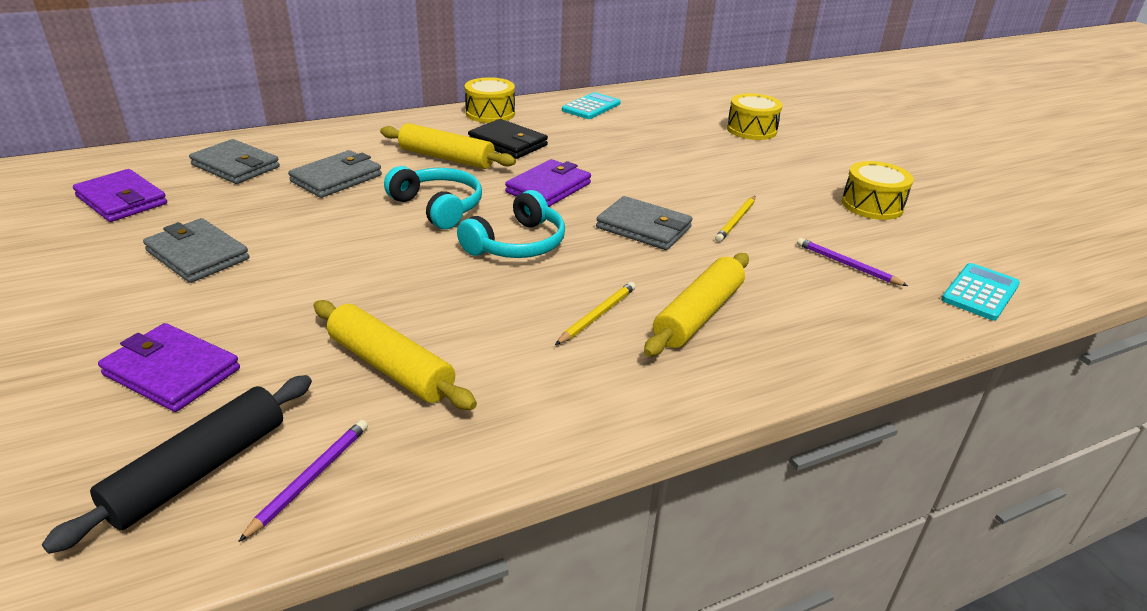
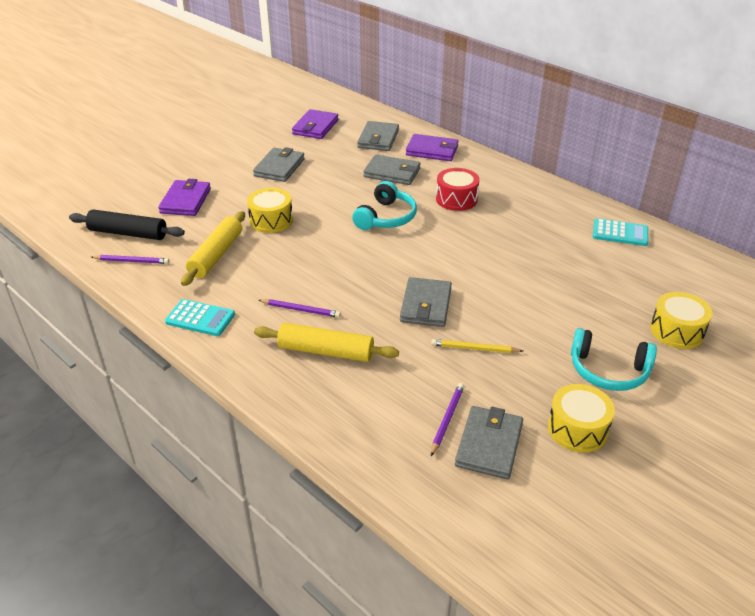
camera: 70 degrees right, 5 degrees up
yellow rolling pin [380,123,516,169] -> red drum [436,168,480,211]
turquoise headphones [457,190,565,258] -> turquoise headphones moved to [571,328,657,391]
yellow drum [465,77,515,123] -> yellow drum moved to [247,188,293,233]
black wallet [468,119,548,159] -> none
purple wallet [505,159,591,207] -> purple wallet moved to [406,134,459,161]
yellow pencil [555,282,636,345] -> purple pencil [259,299,341,318]
turquoise calculator [941,263,1020,320] -> turquoise calculator moved to [165,299,235,336]
none -> grey wallet [455,406,523,479]

